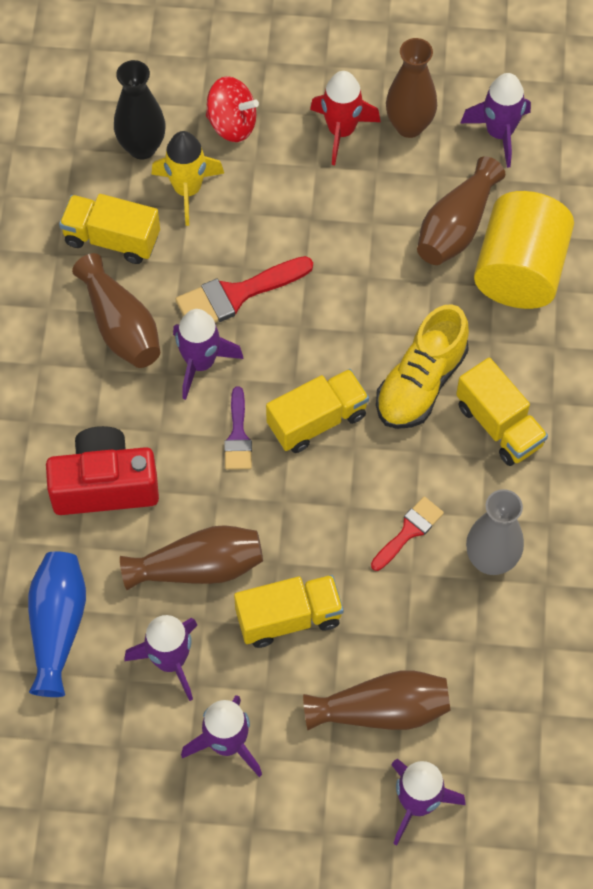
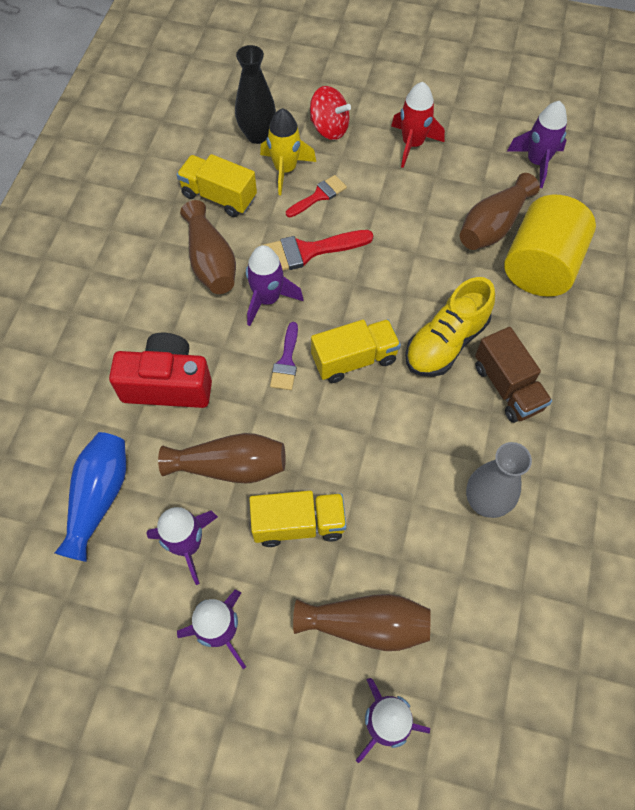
camera: 10 degrees right, 0 degrees up
red brush [371,496,444,571] -> red brush moved to [286,175,347,218]
brown vase [386,38,437,138] -> none
yellow truck [456,357,548,466] -> brown truck [475,327,552,423]

